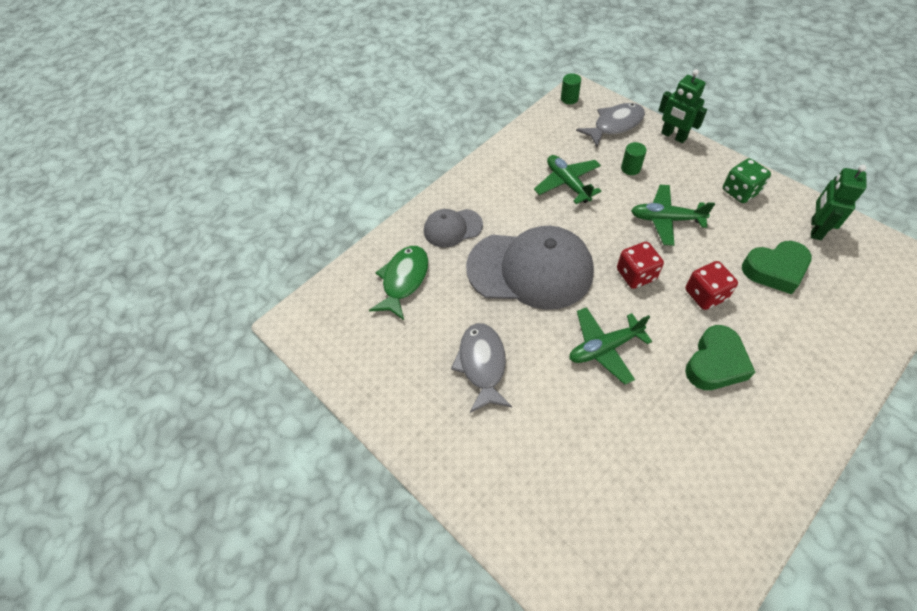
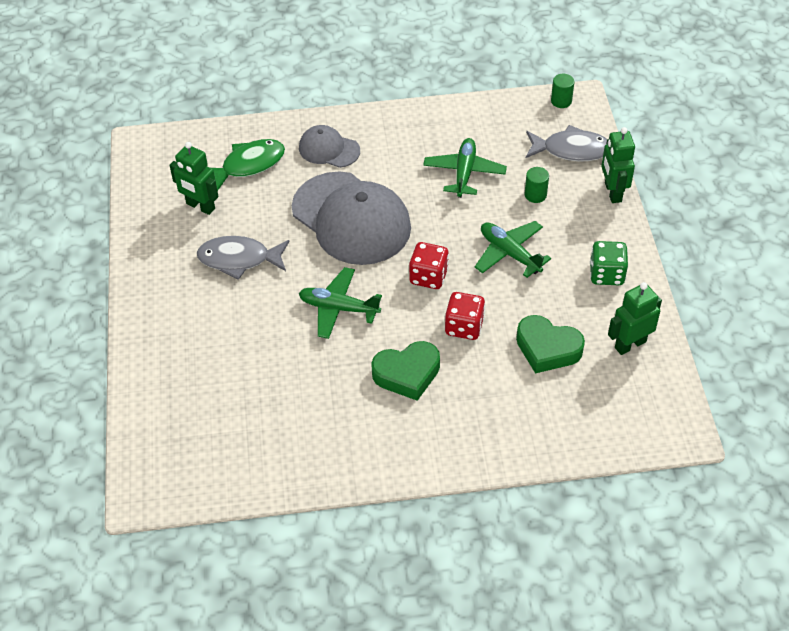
camera: 35 degrees right, 5 degrees down
grey fish [451,323,512,413] -> grey fish turned 120 degrees counterclockwise [197,236,290,280]
none -> green robot [169,142,219,215]

